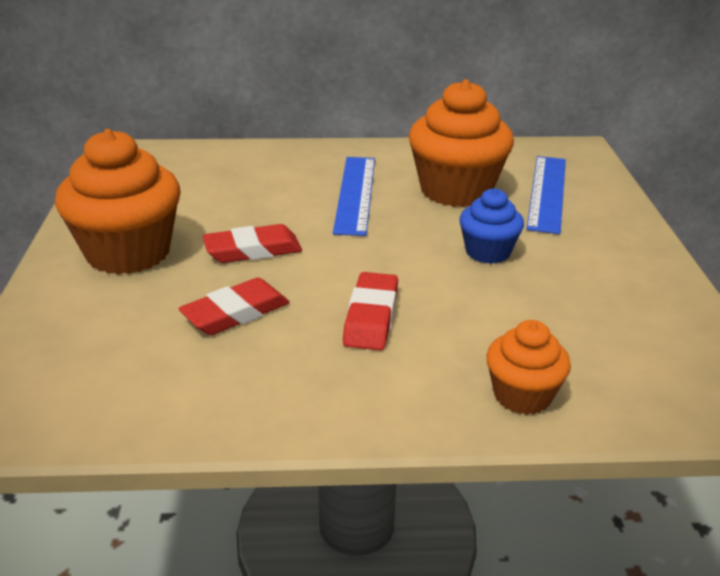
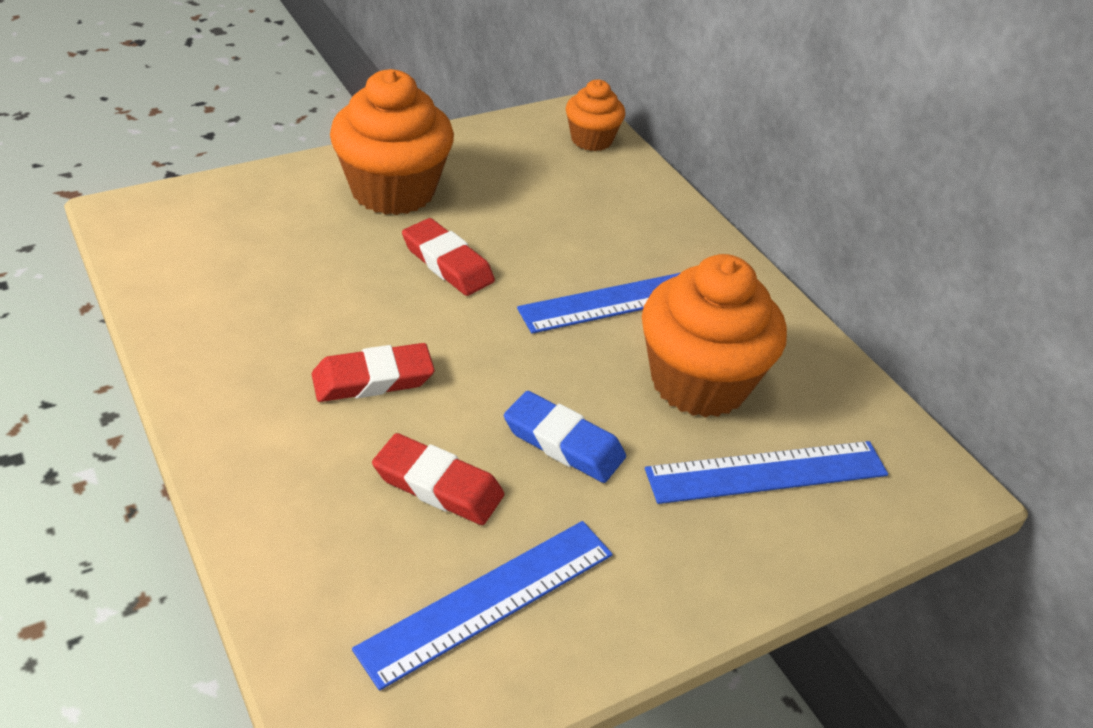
camera: 60 degrees right, 10 degrees up
red eraser [178,278,290,335] -> red eraser moved to [372,433,505,525]
blue cupcake [459,188,524,264] -> blue eraser [504,391,626,483]
orange cupcake [486,320,571,415] -> orange cupcake moved to [566,80,625,151]
none -> blue ruler [352,521,613,691]

